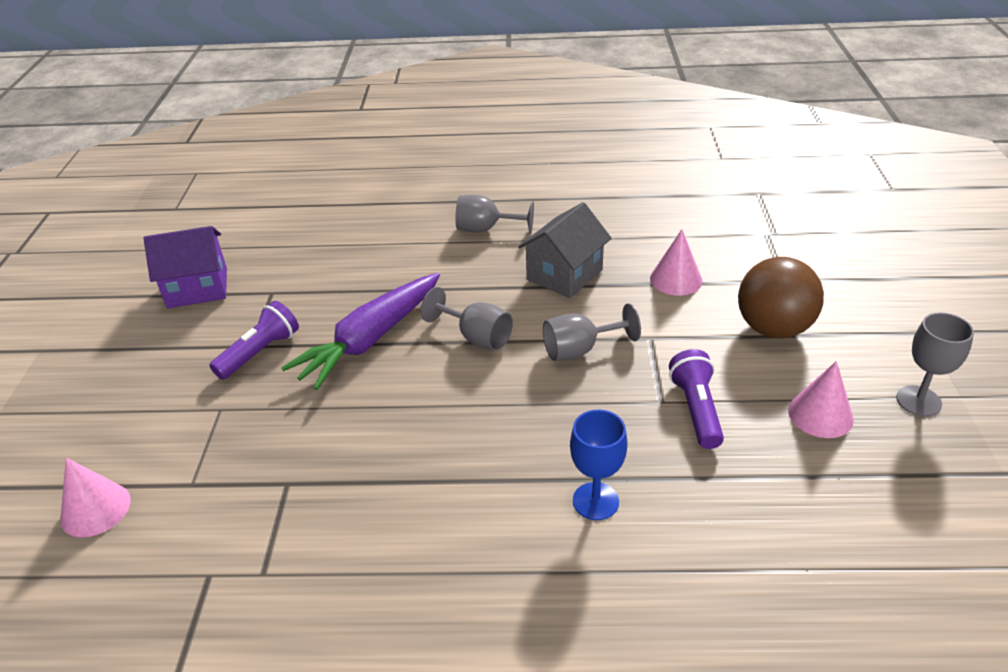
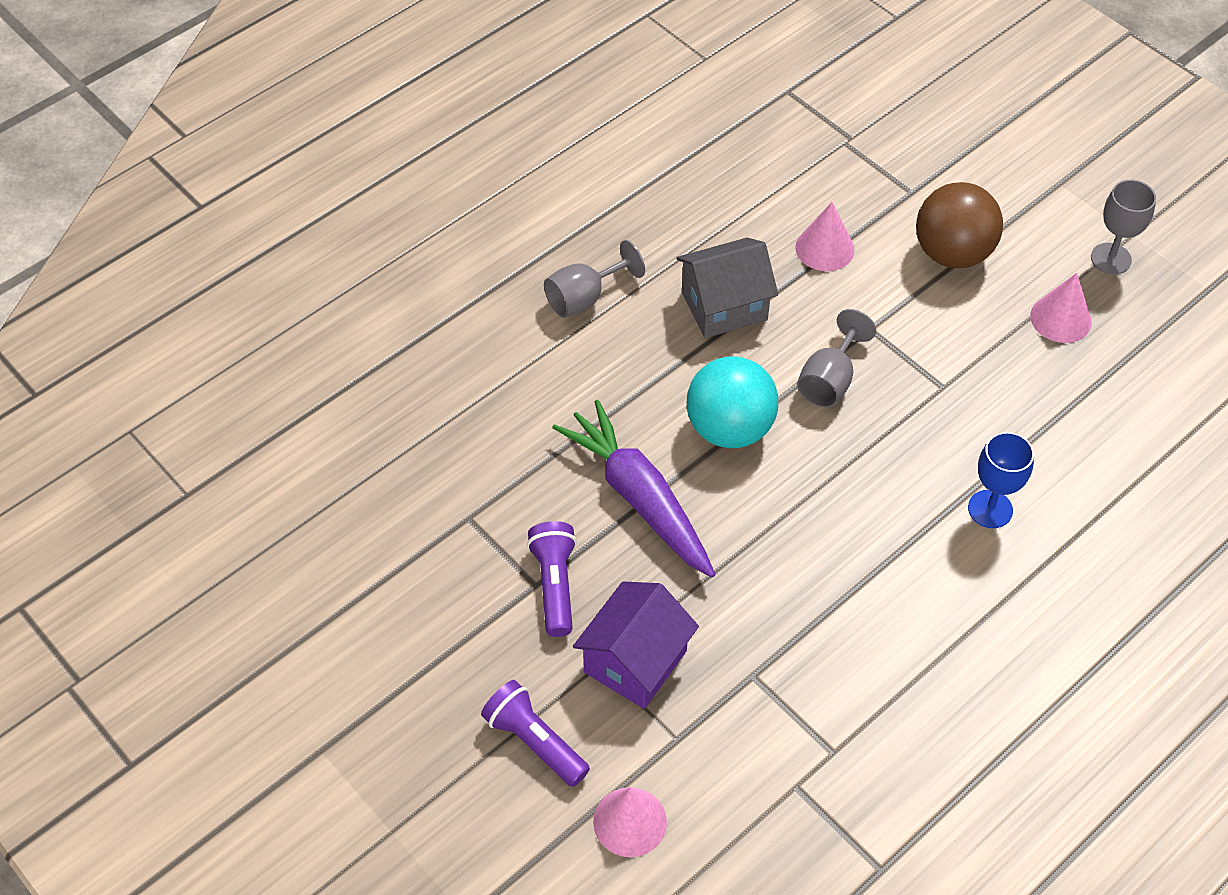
camera: 45 degrees left, 15 degrees up
purple house [143,226,227,308] -> purple house moved to [573,582,699,709]
purple carrot [281,273,440,390] -> purple carrot turned 150 degrees clockwise [552,400,715,577]
grey goblet [421,287,513,351] -> turquoise ball [687,356,778,448]
grey house [518,202,612,298] -> grey house turned 75 degrees clockwise [676,238,778,338]
purple flashlight [669,349,724,449] -> purple flashlight moved to [481,680,590,787]

